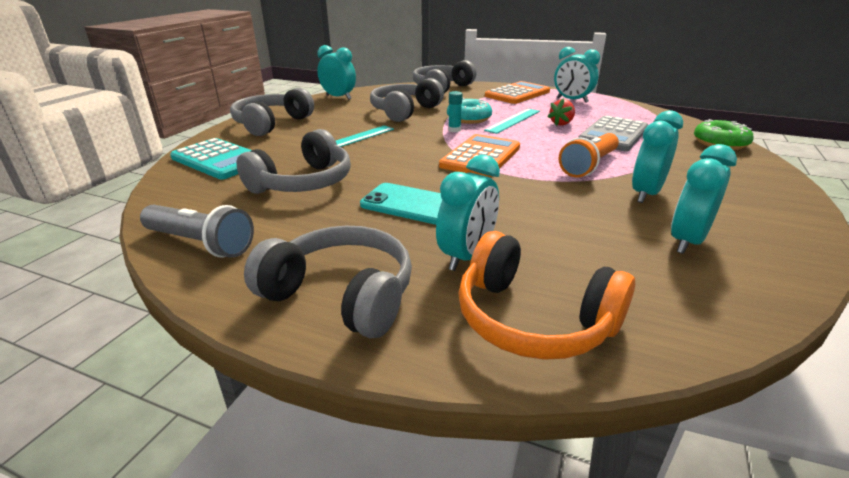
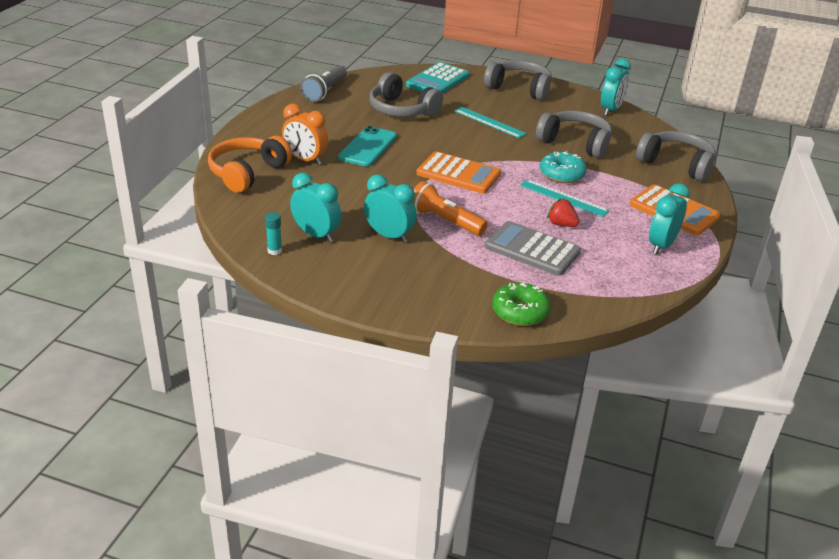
camera: 85 degrees right, 5 degrees up
grey headphones [244,226,412,338] -> none
turquoise clock [436,154,500,271] -> orange clock [282,104,328,165]
turquoise glue stick [448,91,463,132] -> turquoise glue stick moved to [265,212,282,255]

